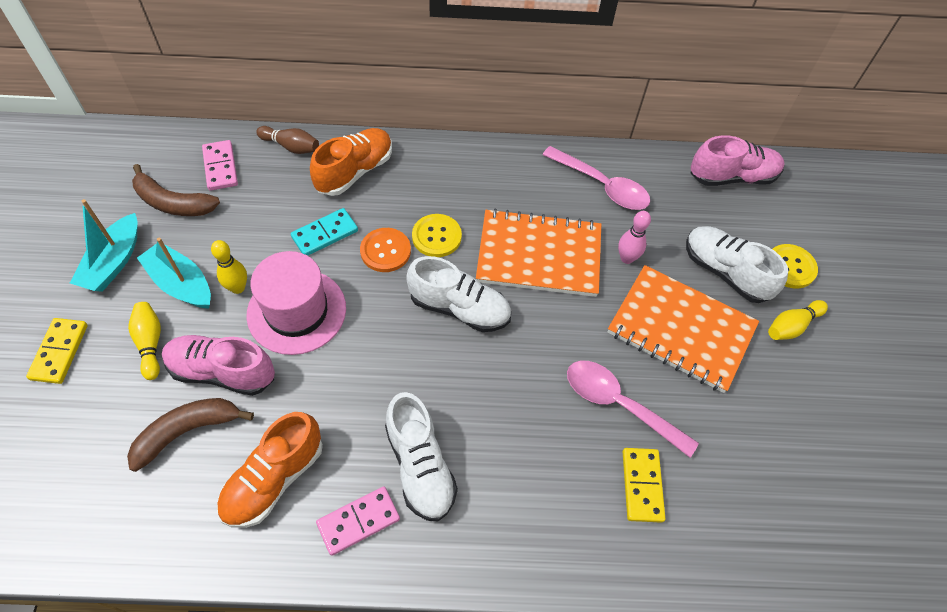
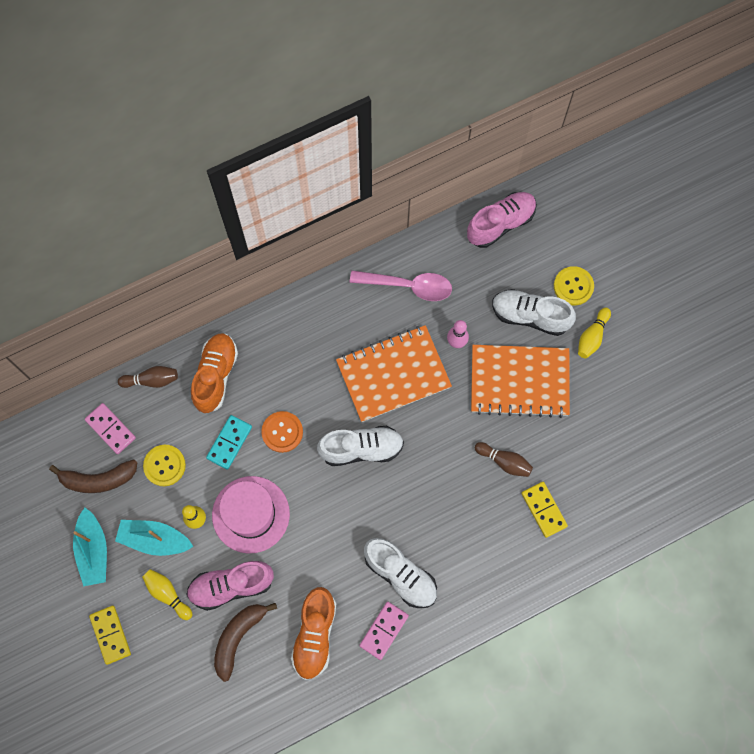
camera: 25 degrees left, 15 degrees up
yellow button [412,214,462,257] -> yellow button moved to [143,445,186,486]
pink spoon [567,361,699,457] -> brown bowling pin [475,442,533,477]

